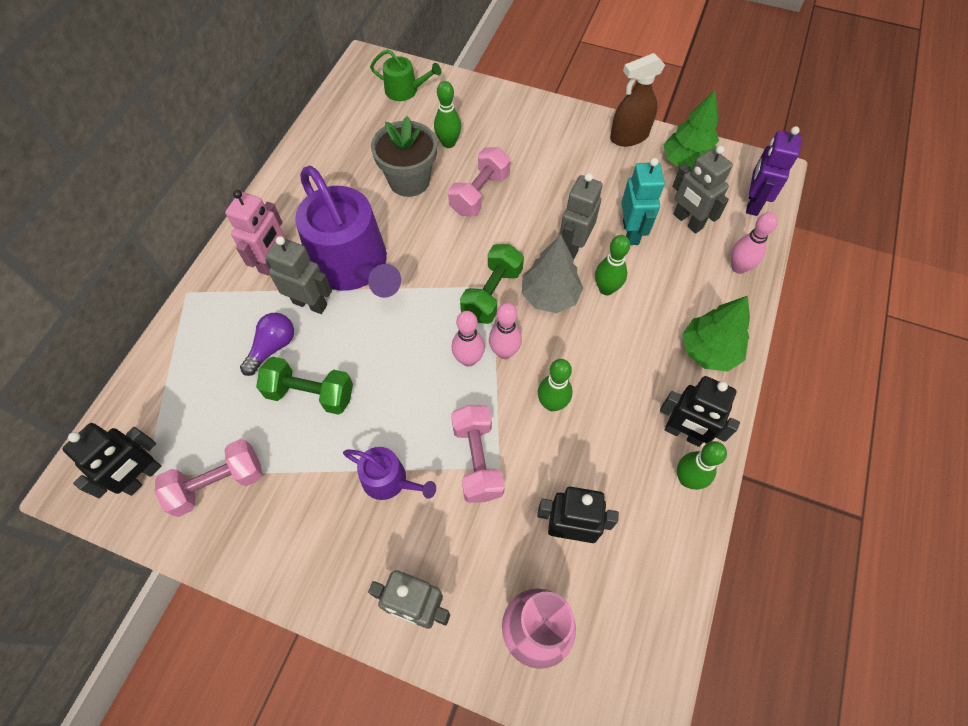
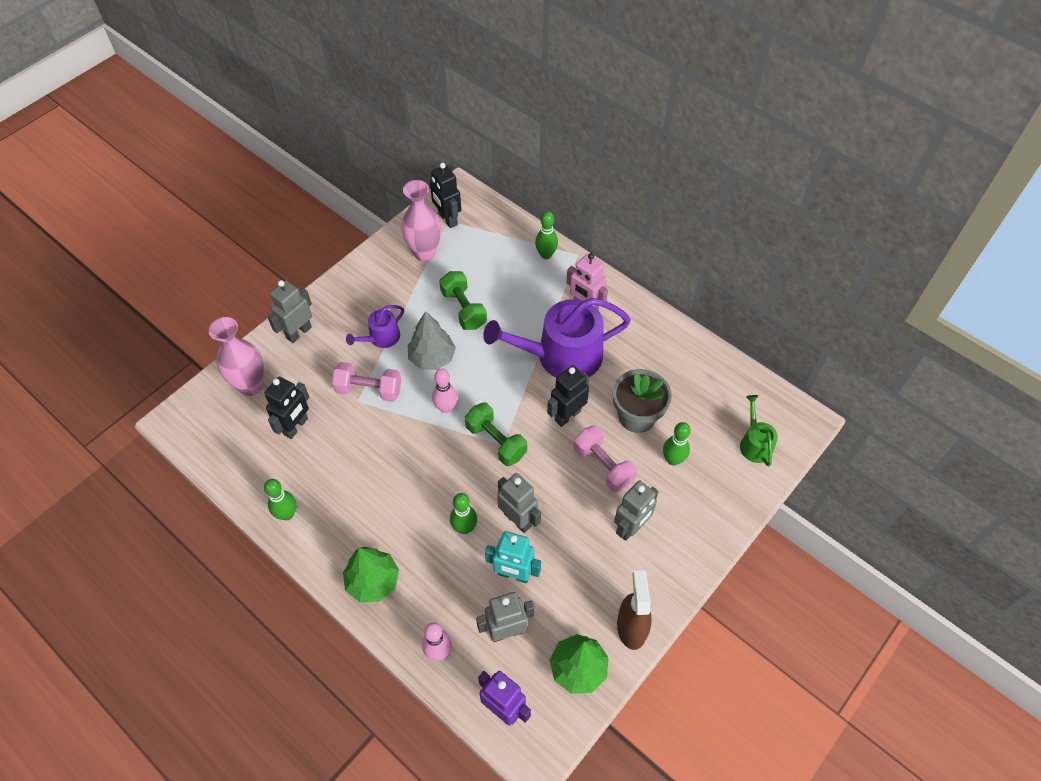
camera: 110 degrees right, 5 degrees down
pink dumbbell [155,439,262,517] -> pink vase [401,180,441,262]
purple light bulb [240,313,294,376] -> none
green dumbbell [256,356,353,415] -> green dumbbell turned 60 degrees counterclockwise [439,271,487,330]
grey robot [265,236,332,314] -> grey robot moved to [614,480,659,541]
green watering can [370,49,441,101] -> green watering can turned 135 degrees clockwise [740,395,778,466]
pink bowling pin [489,303,522,359] -> none
grey tree [522,235,583,313] -> grey tree moved to [408,311,456,370]
green bowling pin [538,359,573,411] -> green bowling pin moved to [535,211,558,259]
black robot [660,376,740,447] -> black robot moved to [547,365,589,427]

